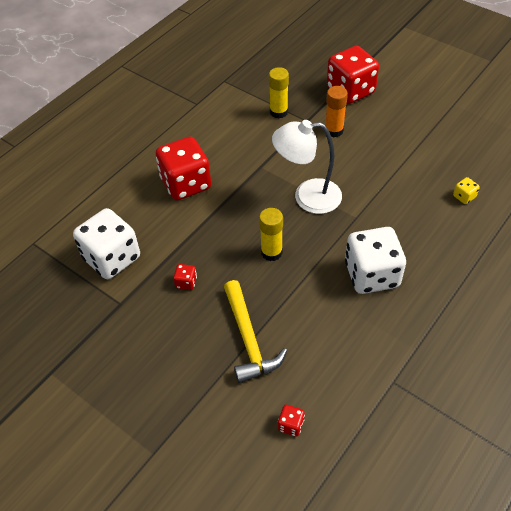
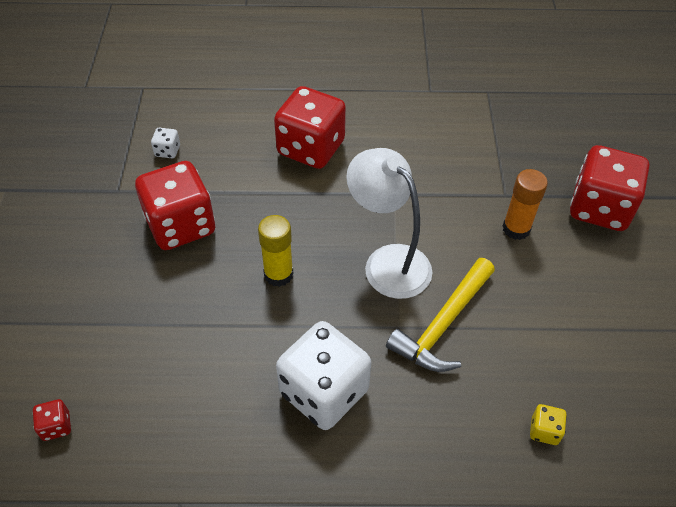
camera: 50 degrees right, 0 degrees up
white dice [73,208,140,279] -> white dice [151,128,180,158], size x0.41
red dice [173,264,197,290] -> red dice [135,161,215,250], size x2.46
yellow hammer [224,280,287,383] -> yellow hammer moved to [386,258,495,372]
yellow glue stick [269,67,289,118] -> none

